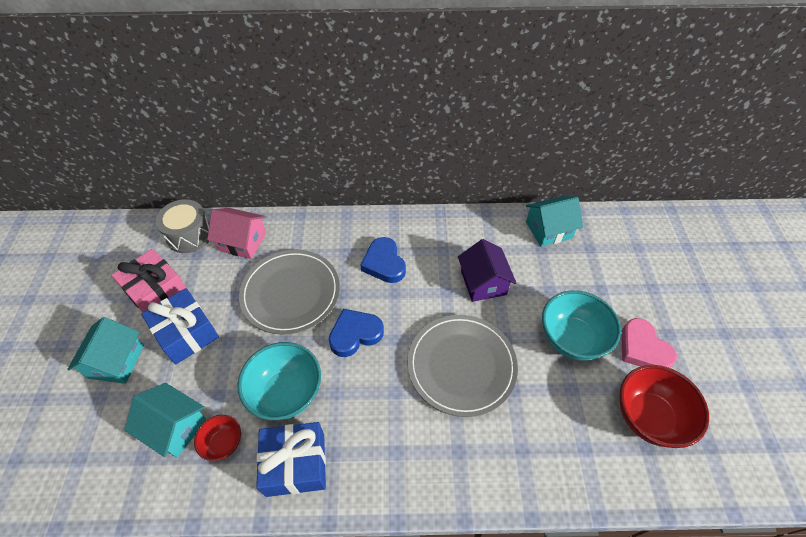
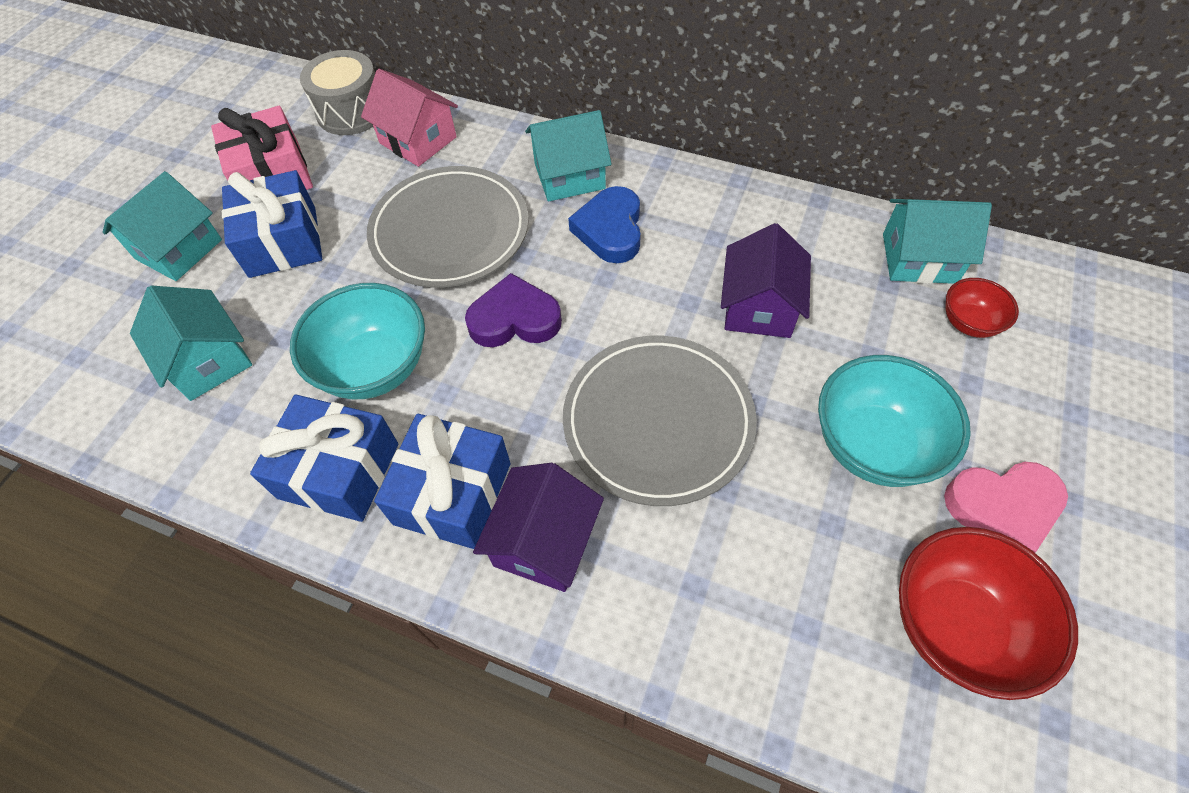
camera: 25 degrees right, 5 degrees up
red bowl [194,415,241,461] -> red bowl moved to [946,278,1019,338]
blue heart [329,309,384,357] -> purple heart [465,273,562,347]
pink heart [621,318,677,368] -> pink heart turned 90 degrees counterclockwise [944,462,1068,552]
none -> blue gift [374,414,511,549]
none -> purple house [473,463,604,592]
none -> turquoise house [525,110,612,202]

